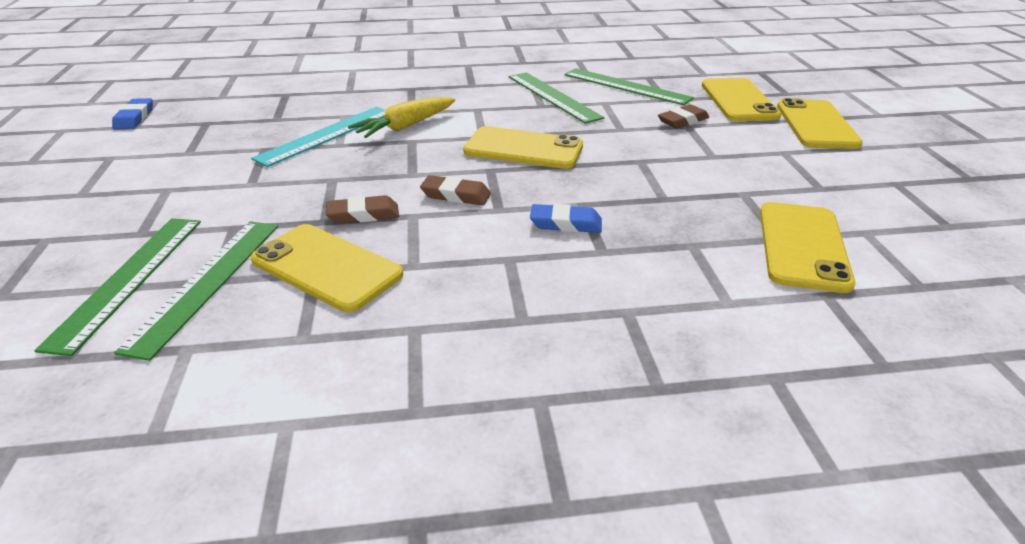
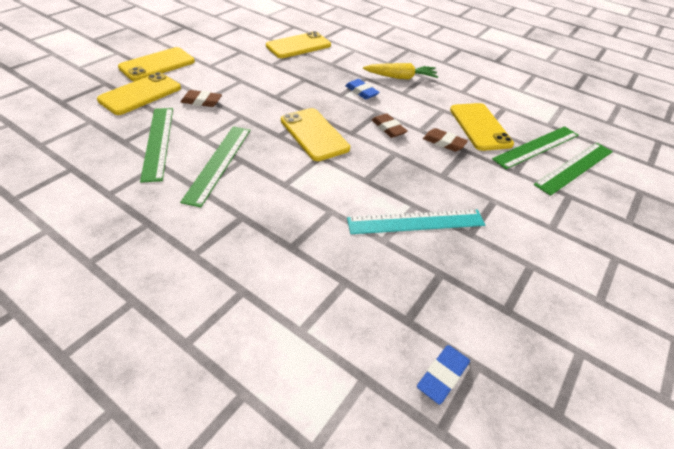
camera: 140 degrees left, 10 degrees up
blue eraser [112,98,153,129] -> blue eraser moved to [417,345,470,404]
yellow carrot [348,97,455,138] -> yellow carrot moved to [363,63,438,80]

